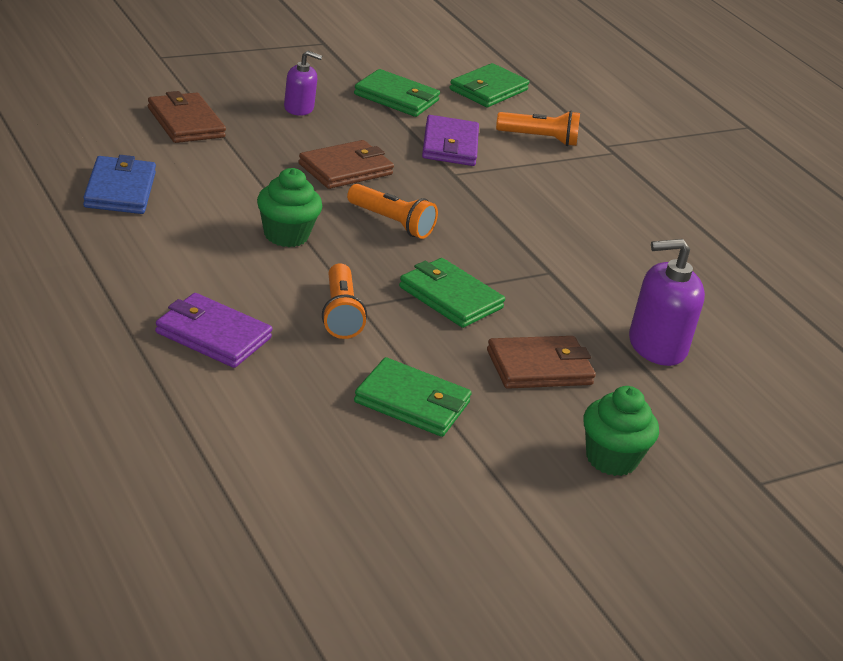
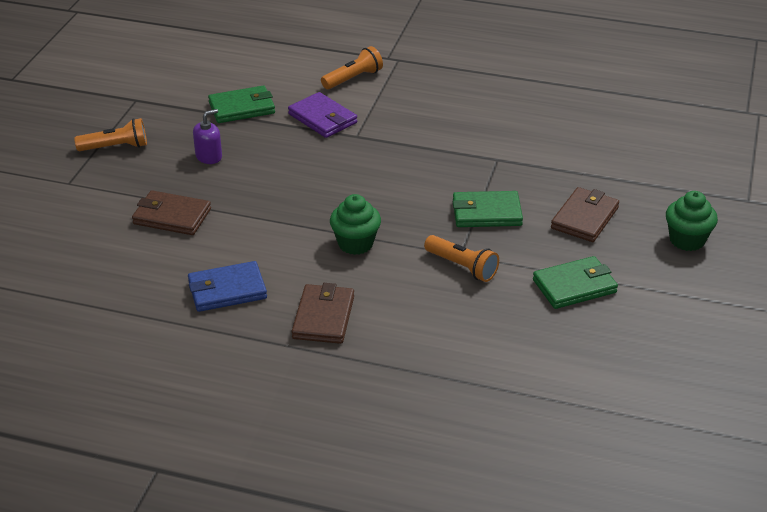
camera: 40 degrees left, 5 degrees up
blue wallet [83,155,156,214] -> blue wallet turned 60 degrees counterclockwise [188,261,267,312]
purple wallet [155,293,272,368] -> none
brown wallet [298,140,394,189] -> brown wallet moved to [292,283,354,344]
orange flashlight [347,184,438,239] -> orange flashlight moved to [74,118,147,151]
green wallet [450,63,529,107] -> none
purple soap dispenser [629,239,705,366] -> none

